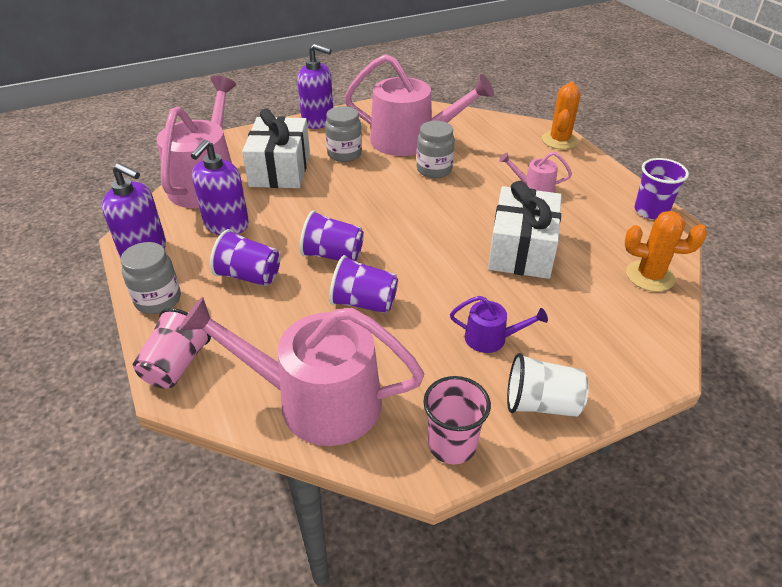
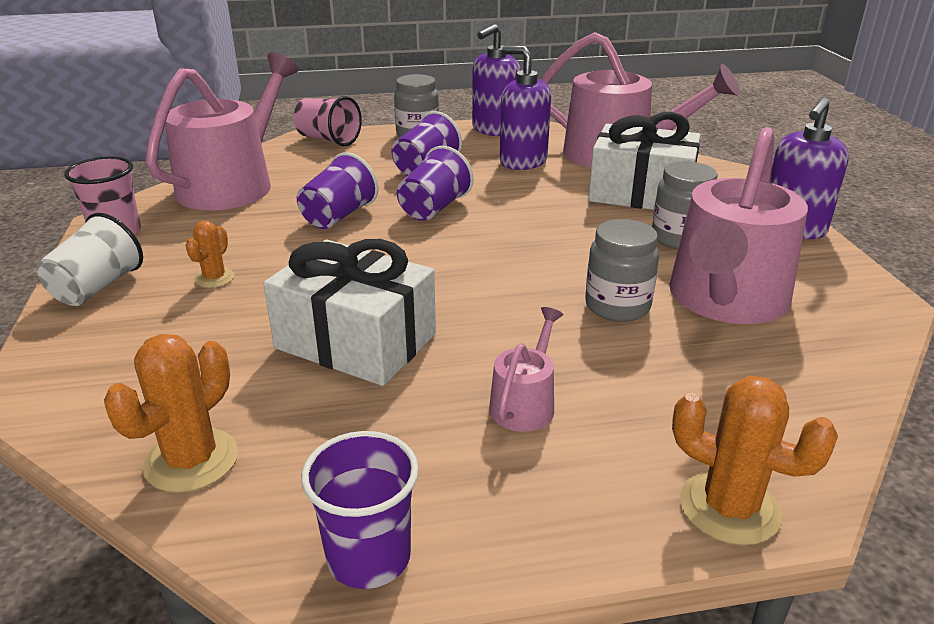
camera: 105 degrees right, 10 degrees down
purple watering can [450,296,548,353] -> orange cactus [186,221,234,288]

